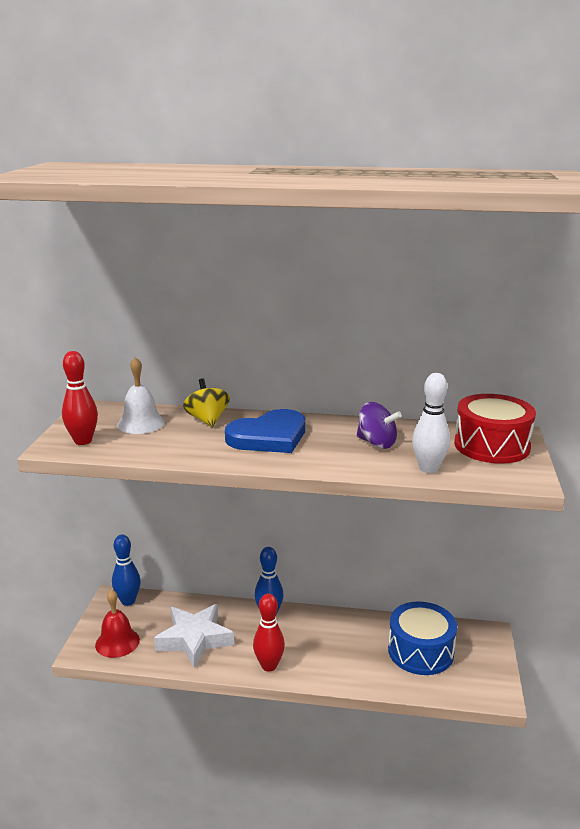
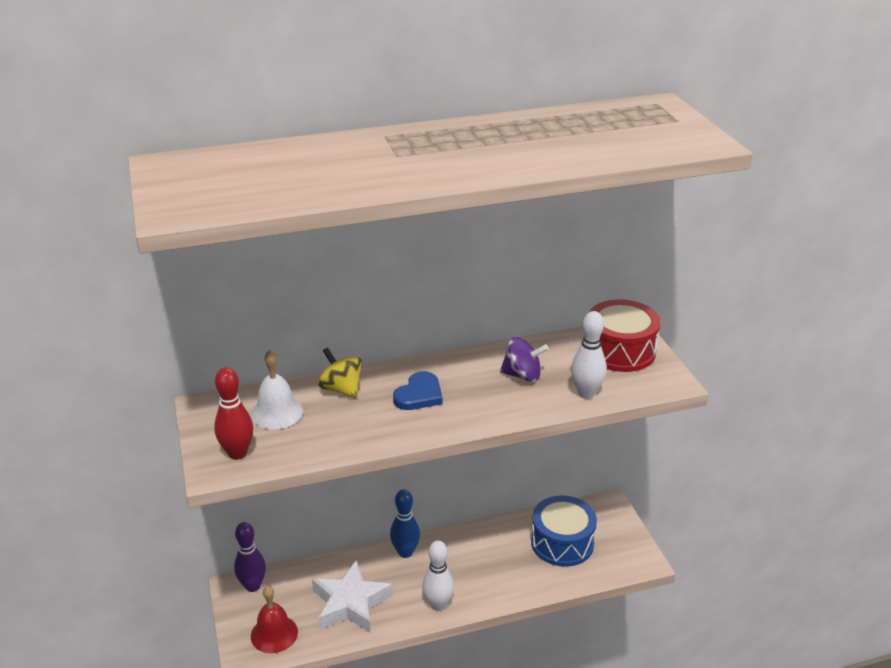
camera: 25 degrees left, 10 degrees up
blue bowling pin [112,535,141,606] -> purple bowling pin [234,522,266,592]
blue heart [225,409,305,453] -> blue heart [393,371,443,410], size x0.64
red bowling pin [253,594,285,672] -> white bowling pin [422,540,454,611]

